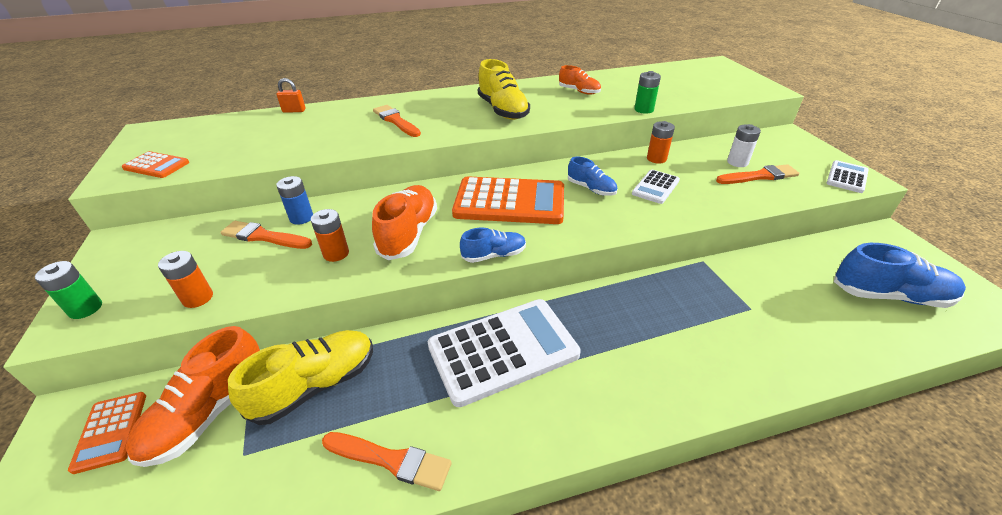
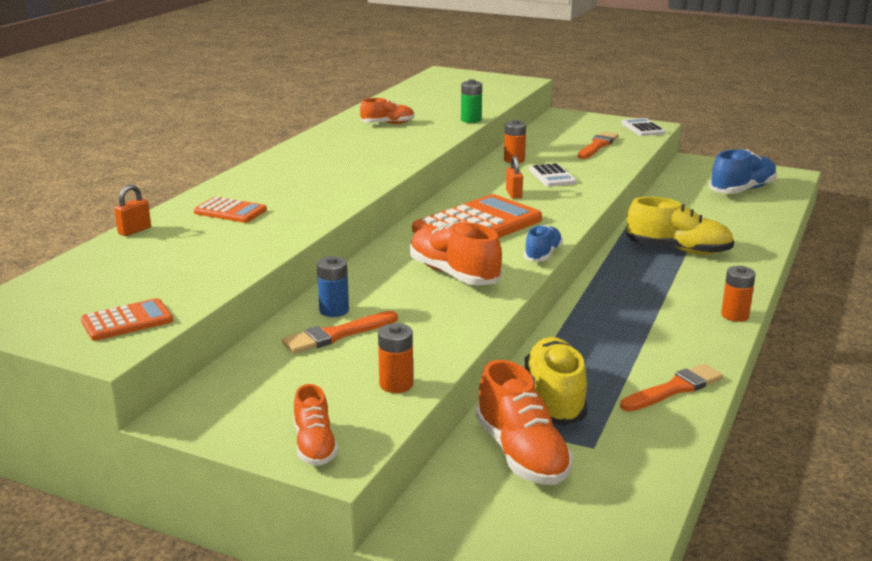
camera: 50 degrees left, 15 degrees down
green battery [35,261,102,319] -> orange shoe [294,384,338,466]
orange calculator [68,392,146,474] -> orange calculator moved to [194,197,267,223]
orange battery [311,209,349,262] -> orange battery moved to [721,266,756,322]
orange brush [373,105,421,137] -> none
white calculator [428,299,581,407] -> none
yellow shoe [478,59,530,120] -> yellow shoe moved to [626,197,734,255]
blue shoe [568,157,617,196] -> orange padlock [506,156,523,199]
white battery [727,124,761,167] -> none

